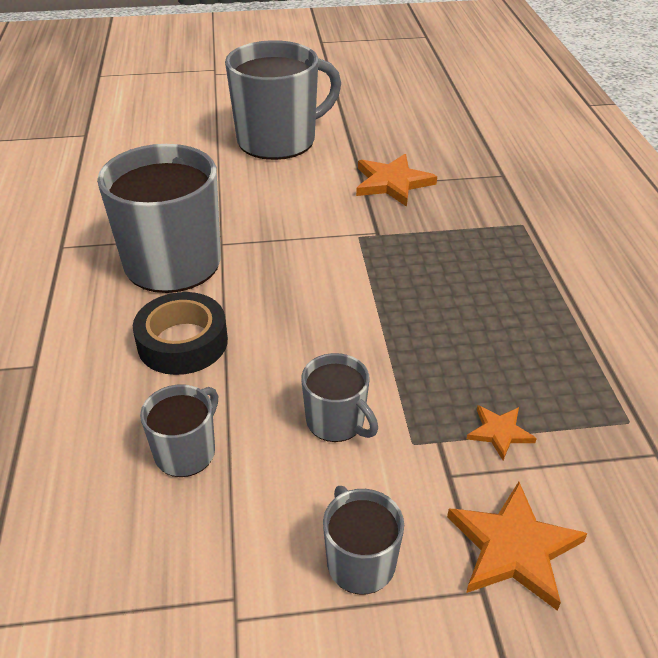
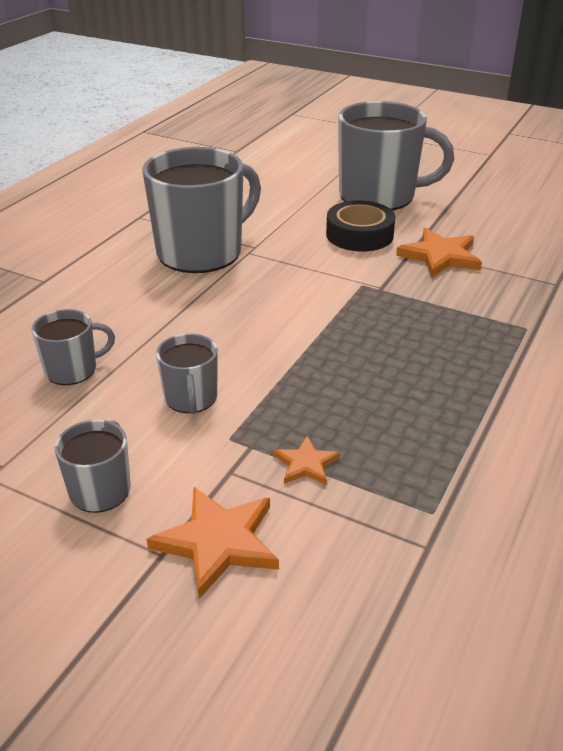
camera: 35 degrees right, 5 degrees down
black tape [133,292,228,375] -> black tape moved to [326,200,395,251]

